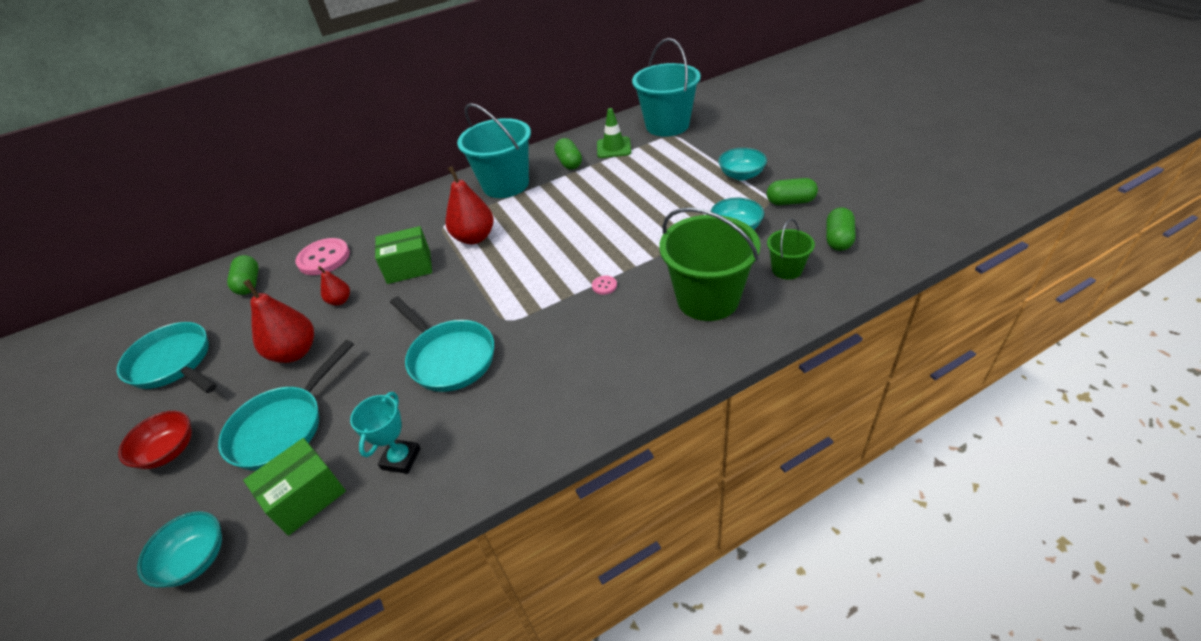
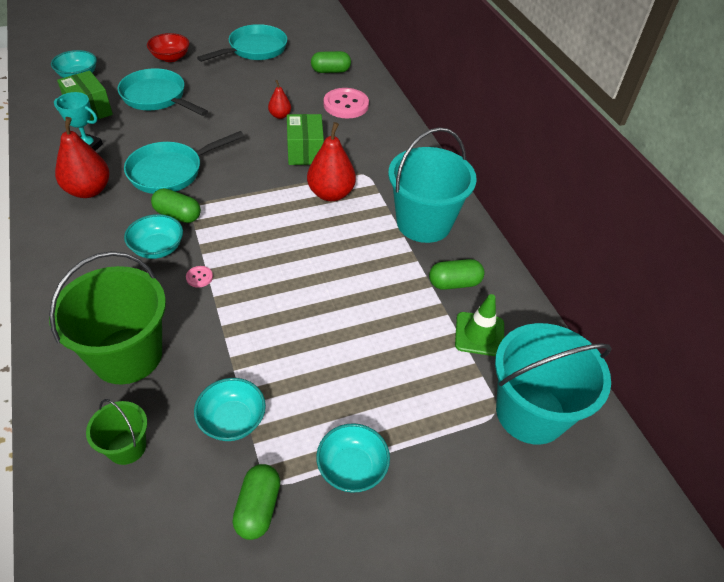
camera: 90 degrees right, 5 degrees up
red pear [243,279,314,363] -> red pear moved to [55,117,110,198]
green capsule [826,207,855,251] -> green capsule moved to [151,188,201,223]
none -> turquoise bowl [124,214,183,259]

